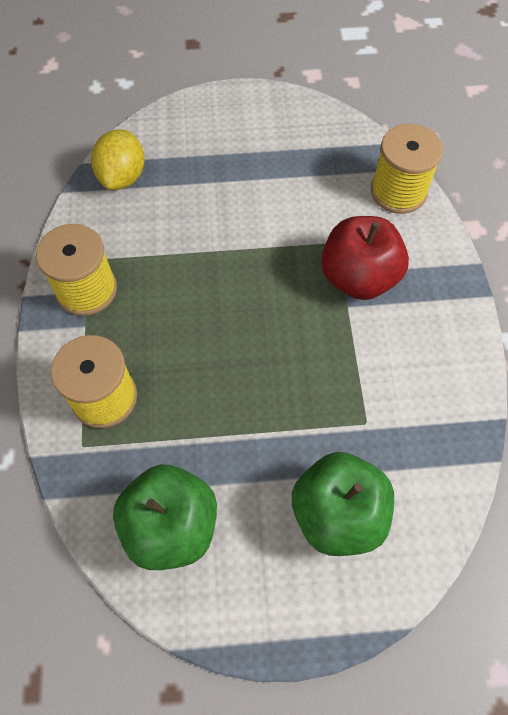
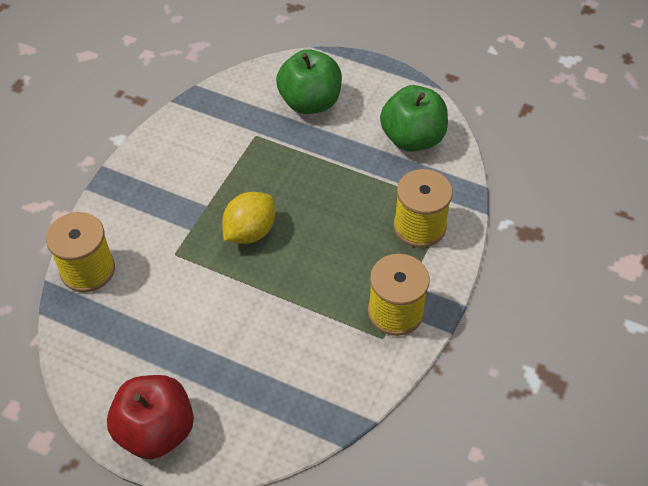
camera: 150 degrees left, 10 degrees down
yellow lemon [91,130,144,190] -> yellow lemon moved to [222,192,275,244]
red apple [321,216,409,300] -> red apple moved to [107,375,194,459]

